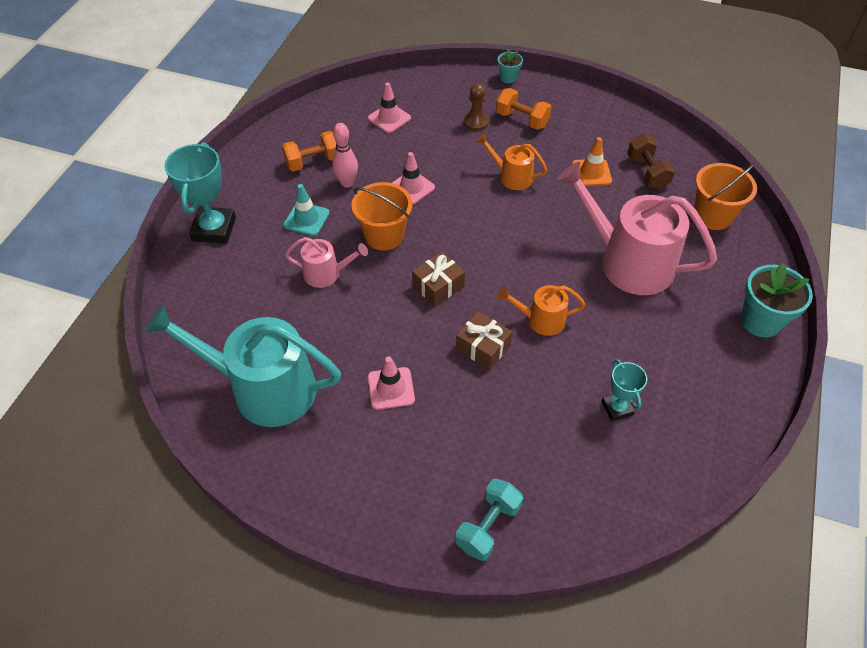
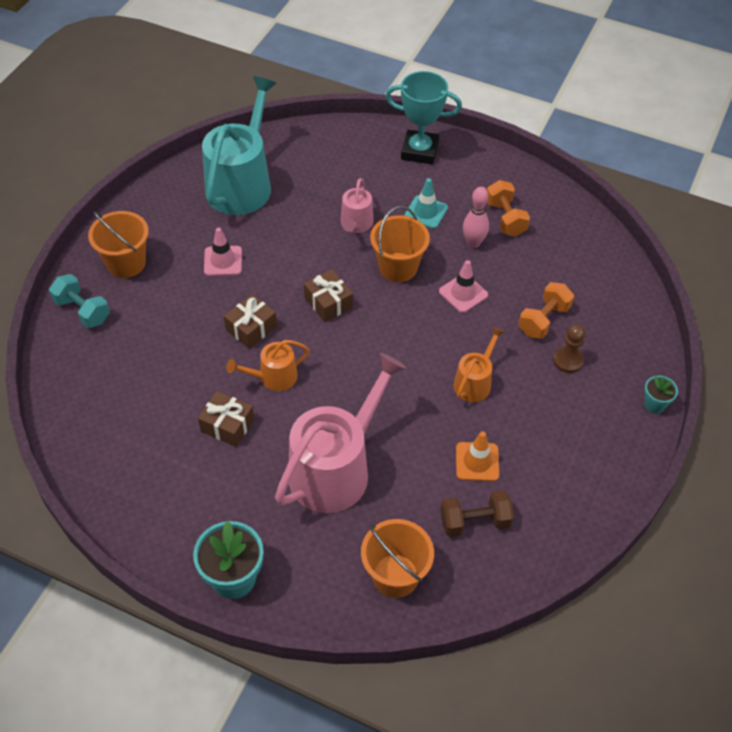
camera: 95 degrees right, 0 degrees up
pink traffic cone [368,82,411,133] -> none
orange dumbbell [496,88,552,130] -> orange dumbbell moved to [518,282,574,339]
orange watering can [498,285,585,336] -> orange watering can turned 120 degrees counterclockwise [226,340,310,391]
turquoise trophy [602,359,647,421] -> none
none -> orange bucket [88,211,149,278]
none -> brown gift [198,391,254,447]

